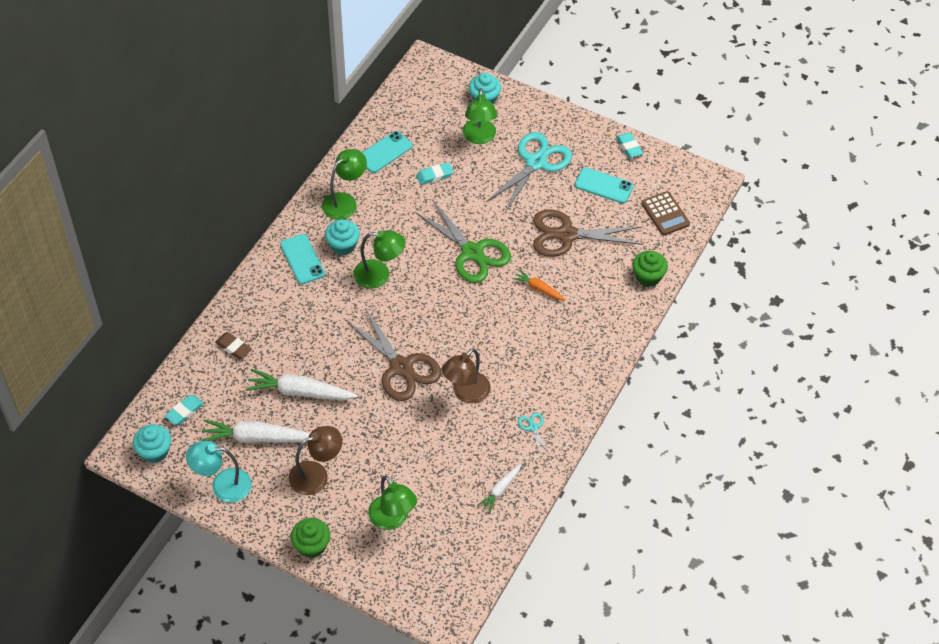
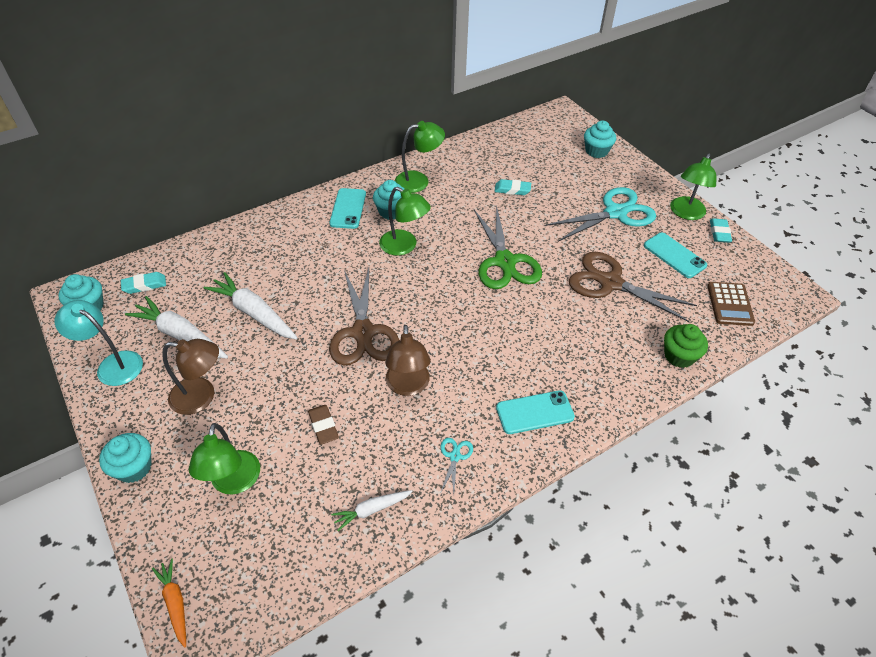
camera: 30 degrees right, 5 degrees down
brown eraser [215,332,252,359] -> brown eraser moved to [308,405,339,444]
green cupcake [291,518,330,558] -> turquoise cupcake [99,433,152,483]
turquoise phone [362,131,413,173] -> turquoise phone moved to [496,390,575,434]
brown lamp [442,348,491,403] -> brown lamp turned 75 degrees counterclockwise [385,325,431,396]
green lamp [462,88,497,144] -> green lamp moved to [670,154,716,220]
orange carrot [513,269,566,301] -> orange carrot moved to [152,559,186,647]

